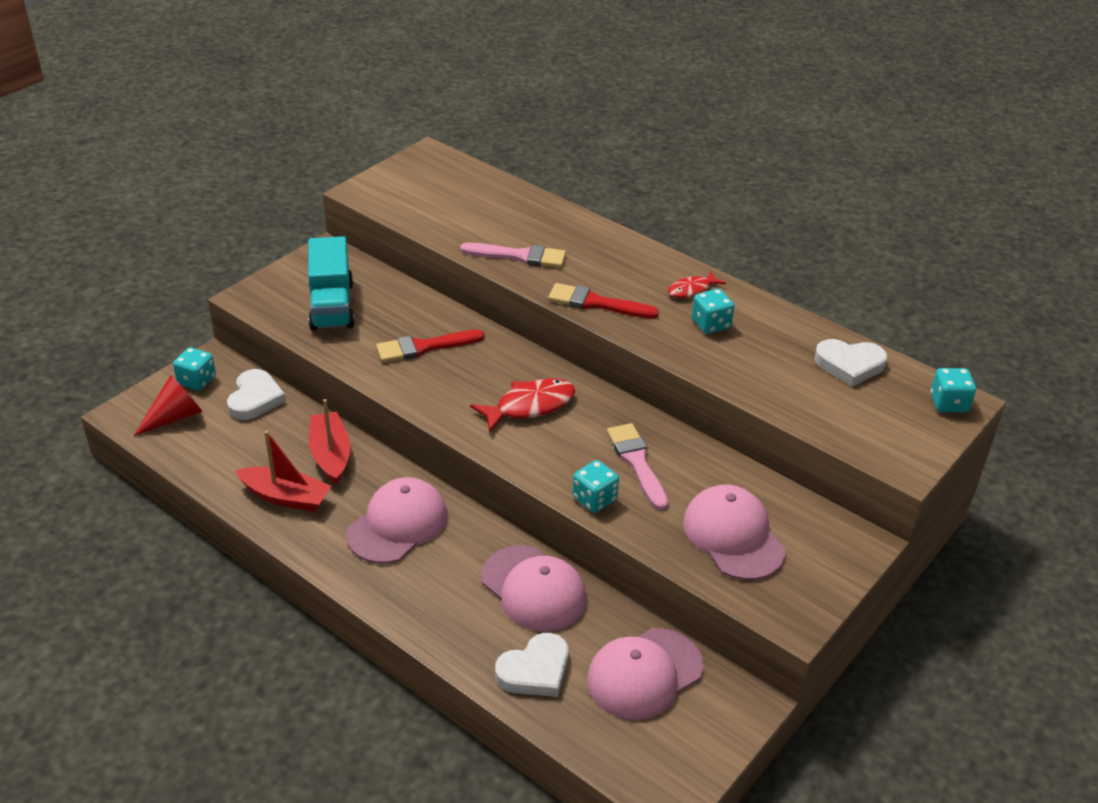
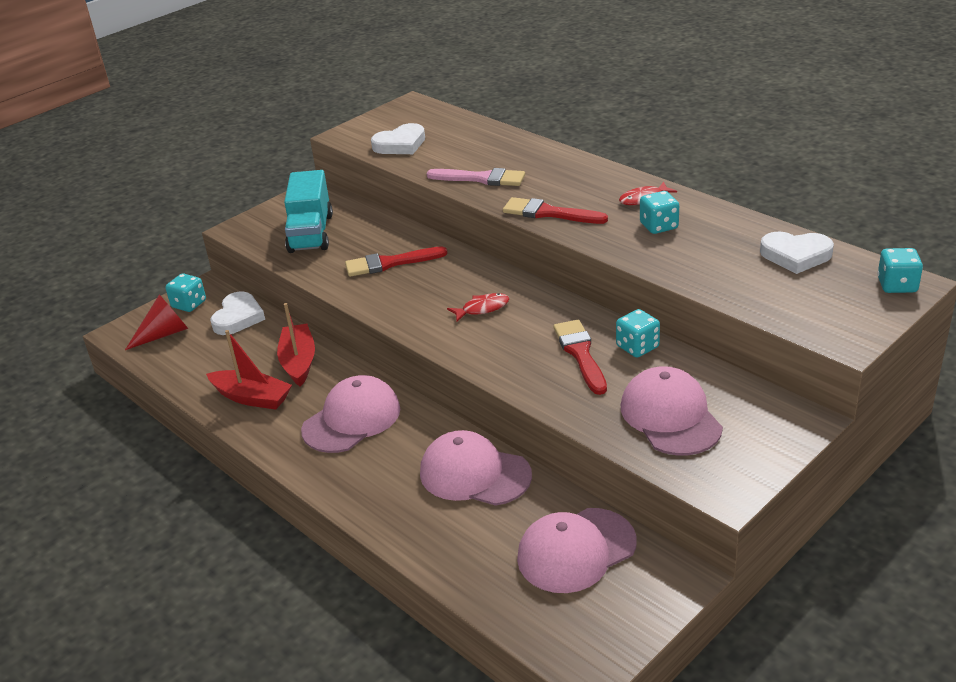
camera: 10 degrees right, 5 degrees down
red fish [470,378,575,433] -> red fish [447,293,509,322], size x0.61
pink cap [481,545,587,632] -> pink cap turned 150 degrees clockwise [420,430,532,506]
white heart [495,633,568,697] -> white heart moved to [371,123,425,154]
turquoise dice [572,460,619,513] -> turquoise dice moved to [616,309,660,357]
pink brush [607,423,668,510] -> red brush [553,320,607,395]

